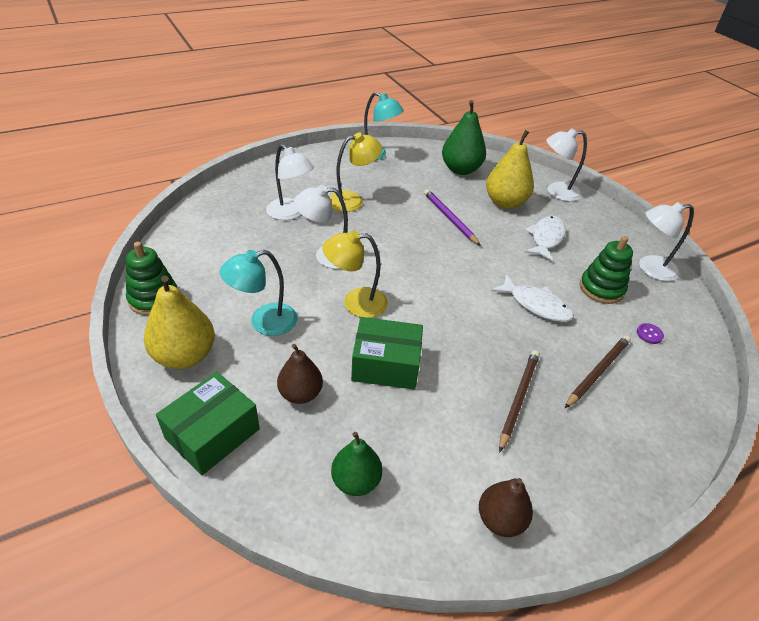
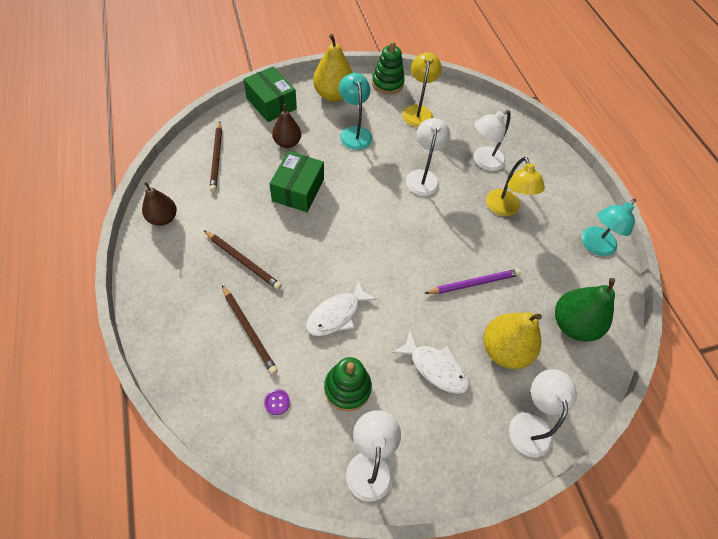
camera: 100 degrees right, 15 degrees up
yellow lamp [323,231,388,318] -> yellow lamp moved to [402,52,442,127]
green pear [331,432,382,496] -> brown pencil [210,121,222,192]

